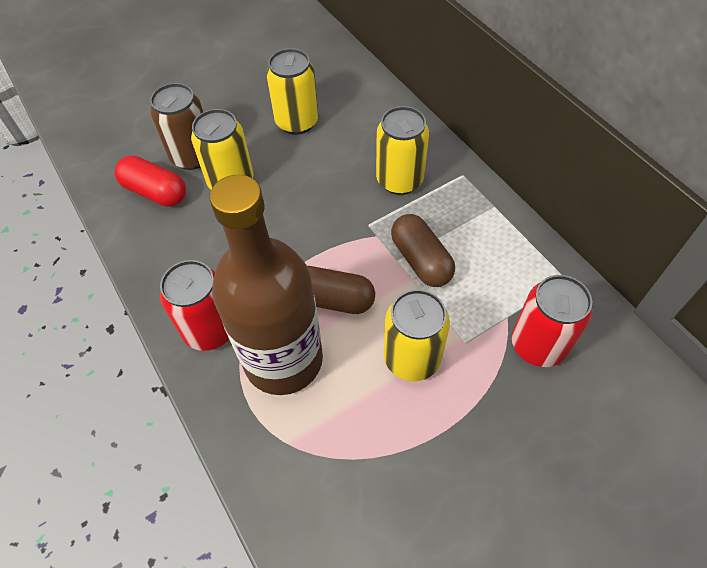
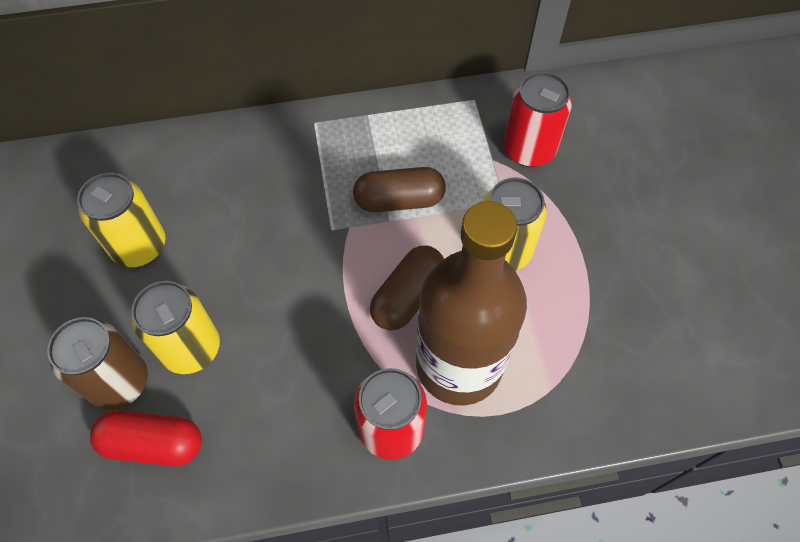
camera: 70 degrees left, 5 degrees up
red capsule [115,156,186,207] -> red capsule turned 45 degrees clockwise [90,410,202,466]
yellow can [376,106,429,195] -> none

